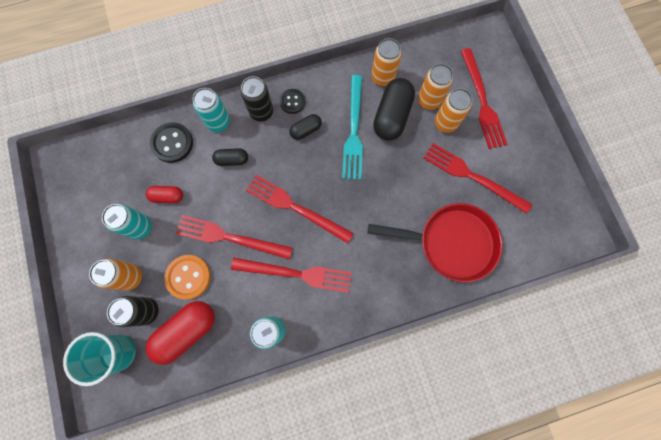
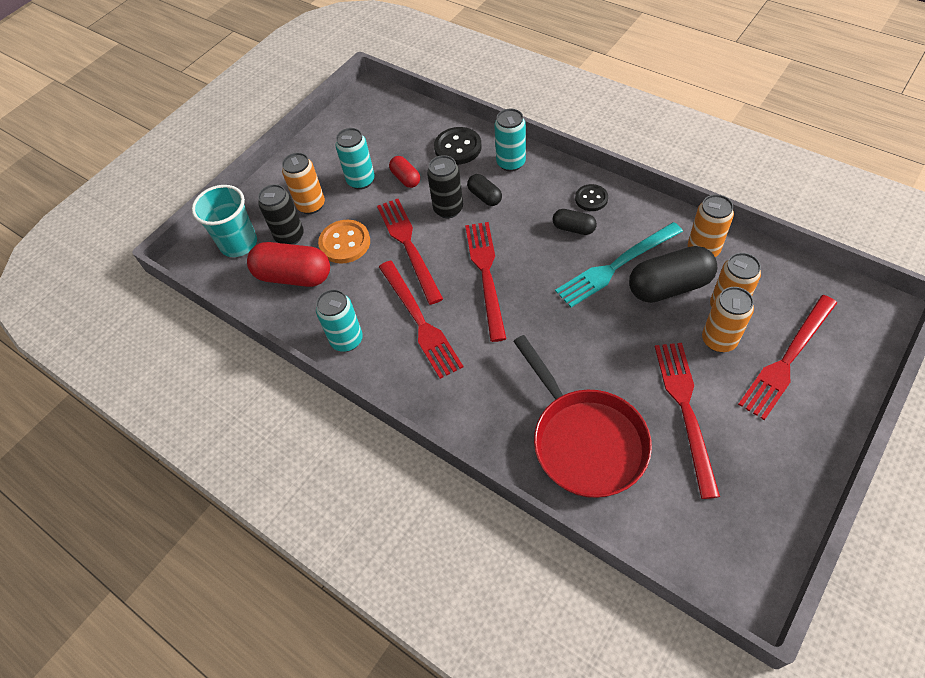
camera: 60 degrees right, 20 degrees down
black can [241,76,273,122] -> black can moved to [427,155,463,218]

